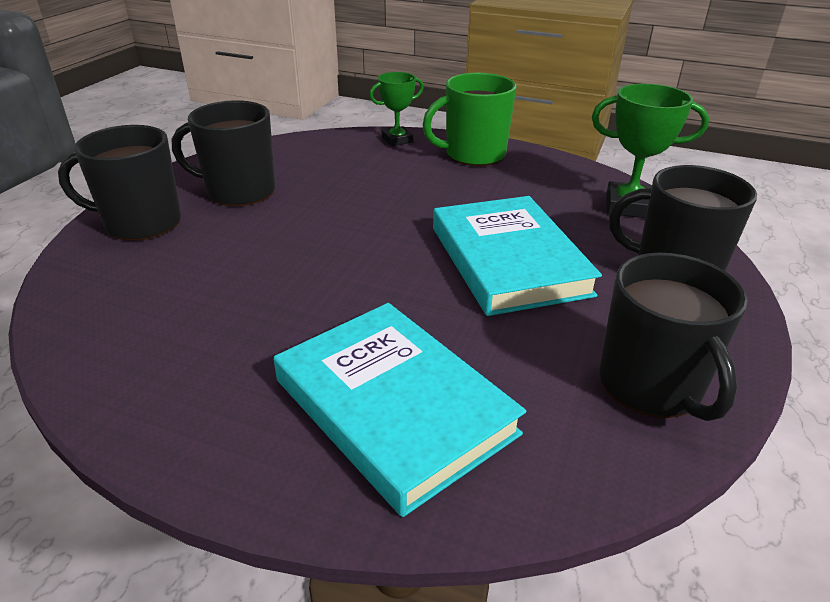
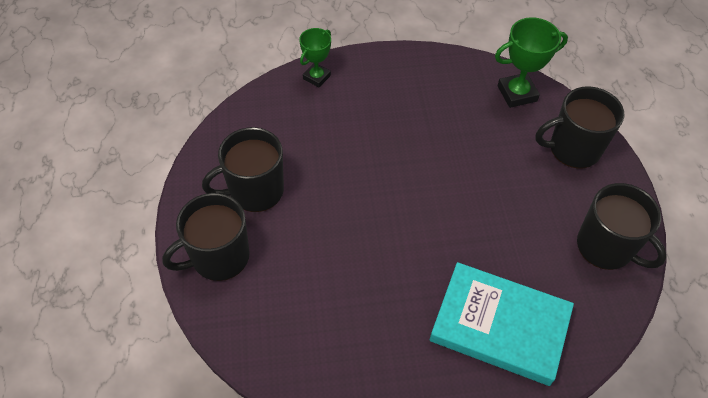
camera: 30 degrees left, 20 degrees up
green mug [423,73,517,166] -> none
turquoise book [433,196,602,316] -> none

